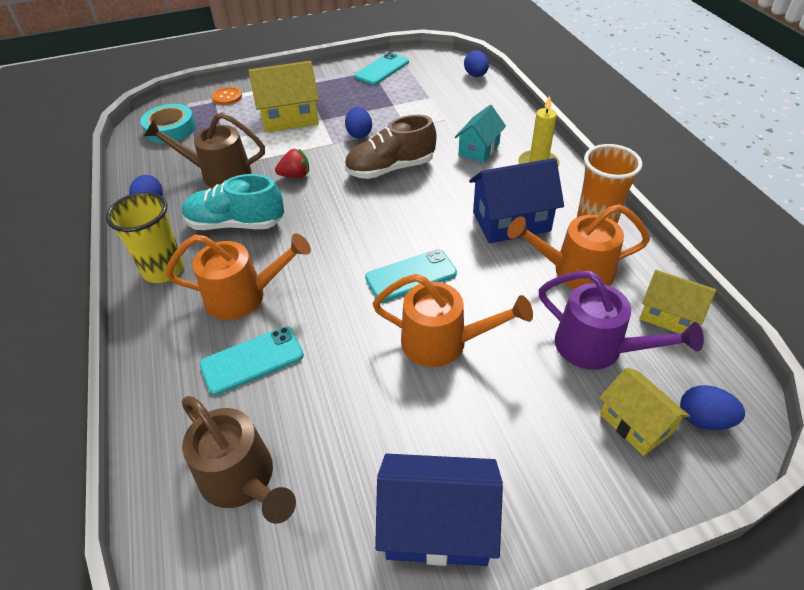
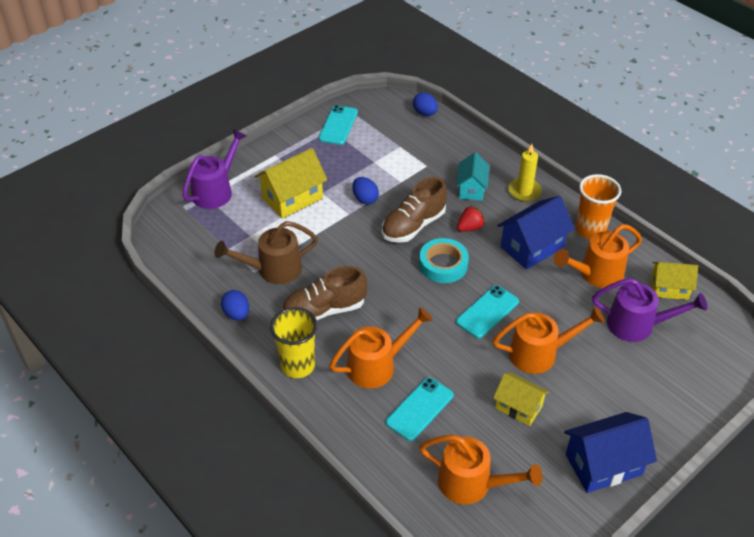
camera: 25 degrees left, 0 degrees up
turquoise tape [140,104,196,143] -> turquoise tape moved to [419,238,469,283]
turquoise shoe [182,174,284,230] -> brown shoe [282,266,367,320]
brown watering can [182,396,296,524] -> orange watering can [419,435,543,504]
orange button [212,87,242,105] -> purple watering can [182,129,247,209]
red strawberry [275,149,309,178] -> red strawberry moved to [457,205,485,232]
yellow house [600,367,690,456] -> yellow house moved to [493,372,549,426]
blue egg [680,385,745,430] -> none

